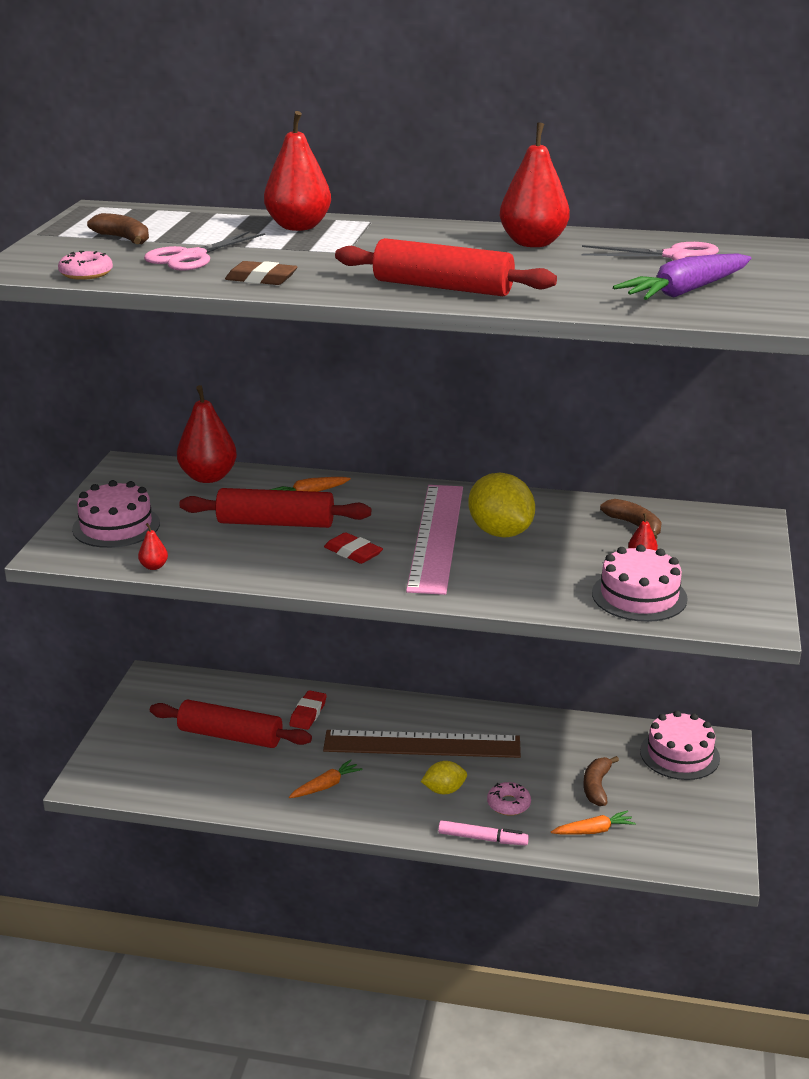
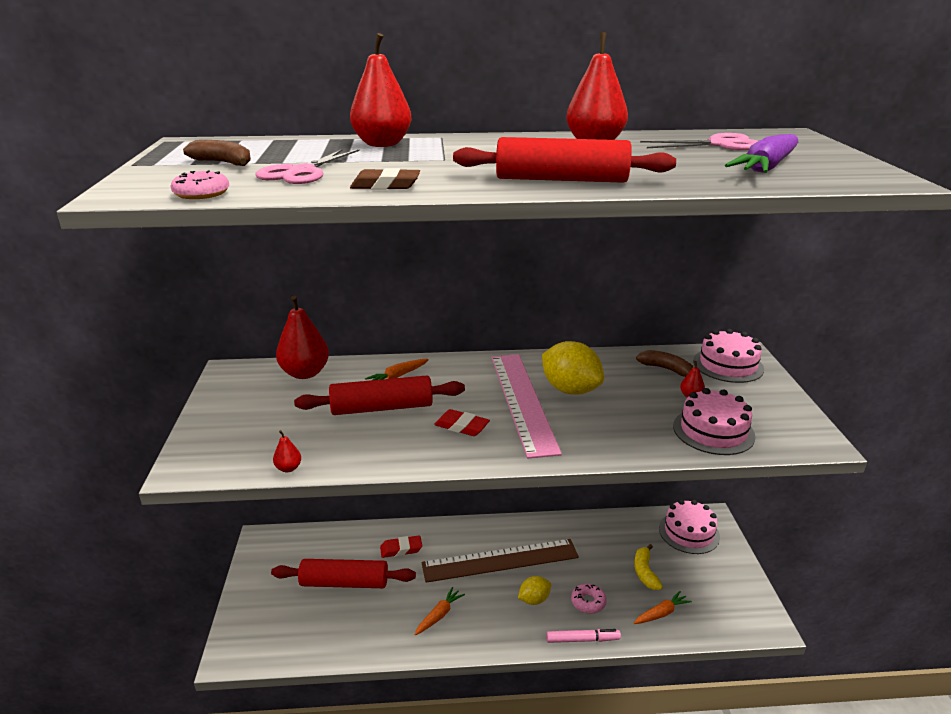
camera: 15 degrees left, 0 degrees up
pink cake [72,480,160,548] -> pink cake moved to [693,329,764,383]
red eraser [289,690,327,730] -> red eraser turned 75 degrees clockwise [380,535,422,558]
brown banana [583,756,619,806] -> yellow banana [634,544,663,590]

